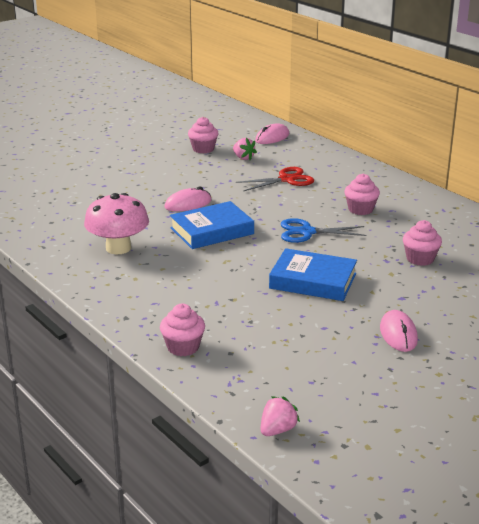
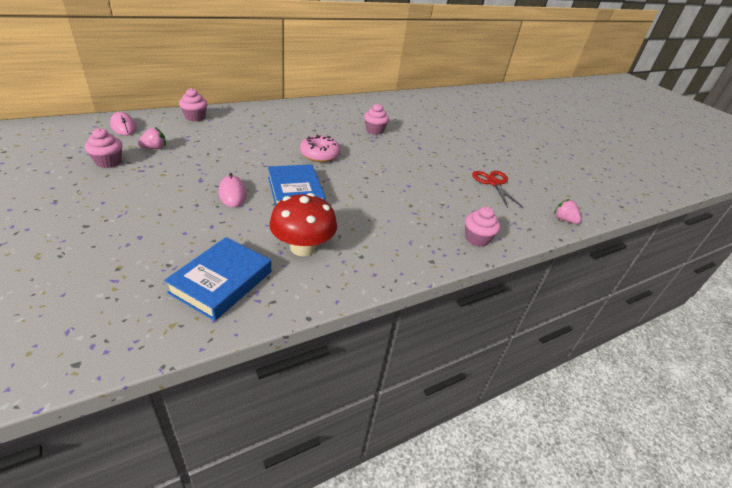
camera: 85 degrees left, 10 degrees up
pink mushroom [84,193,149,254] -> red mushroom [269,193,337,256]
red scissors [235,167,314,191] -> red scissors moved to [472,171,524,208]
blue book [269,248,357,301] -> blue book moved to [164,237,271,321]
blue scissors [281,218,366,243] -> pink donut [300,135,341,162]
pink cupcake [344,173,380,215] -> pink cupcake moved to [179,88,208,122]
pink mouse [380,310,418,352] -> none

